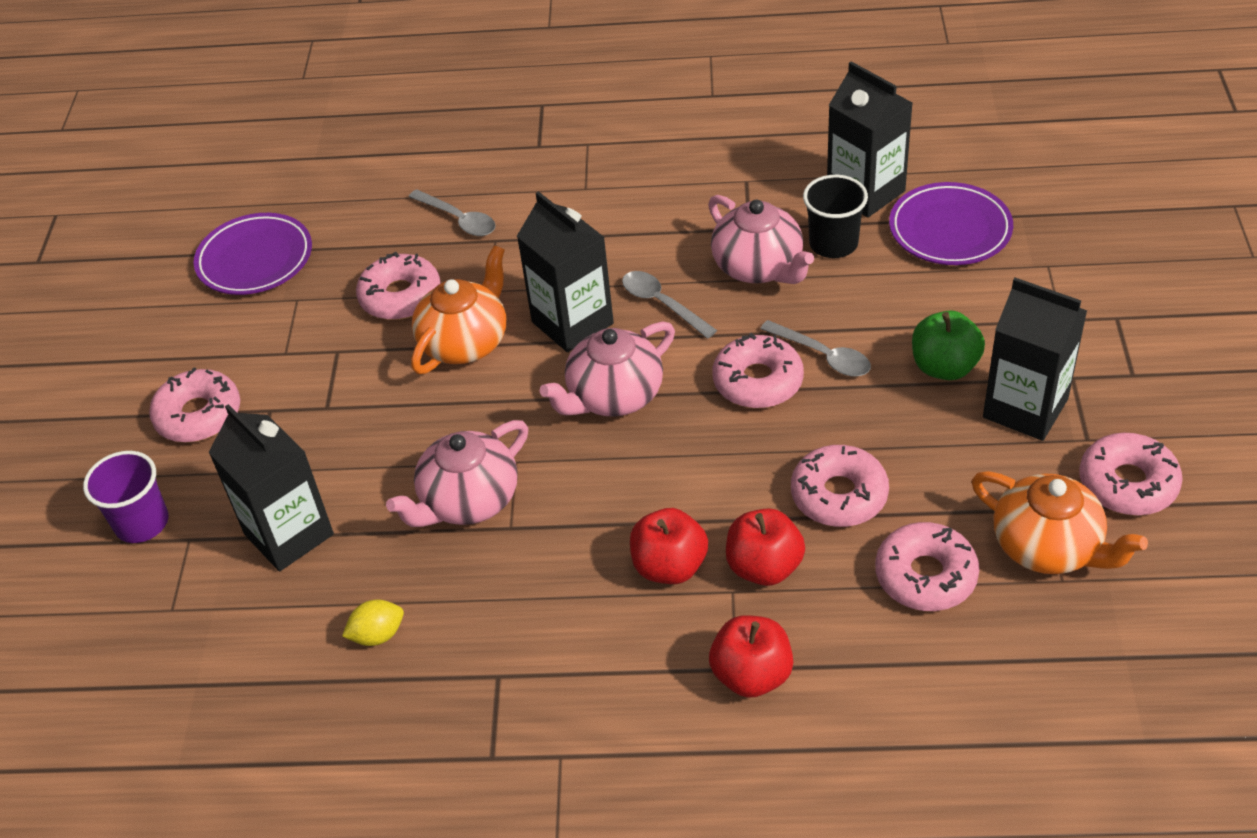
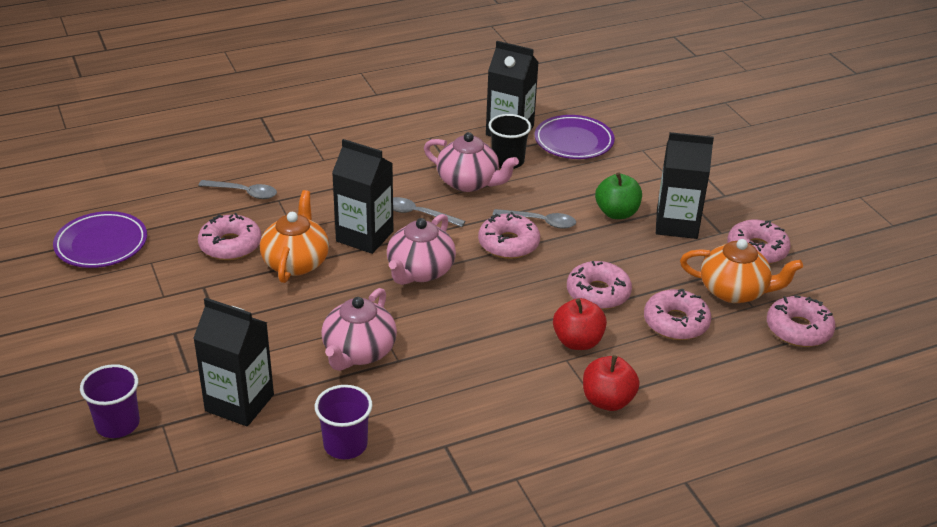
camera: 30 degrees left, 10 degrees down
pink donut [149,367,240,443] -> pink donut moved to [767,295,836,347]
yellow lemon [342,600,404,646] -> purple cup [315,385,373,459]
red apple [630,508,708,584] -> none

